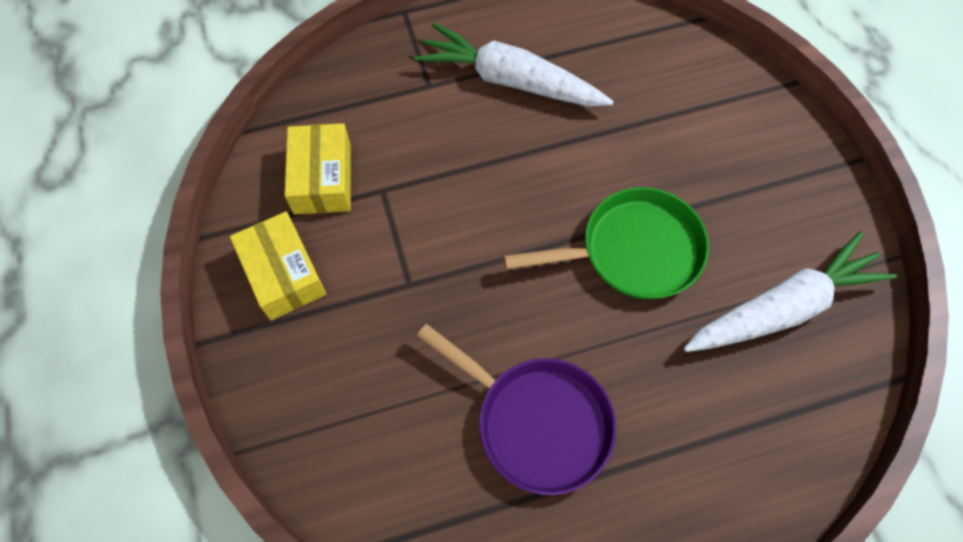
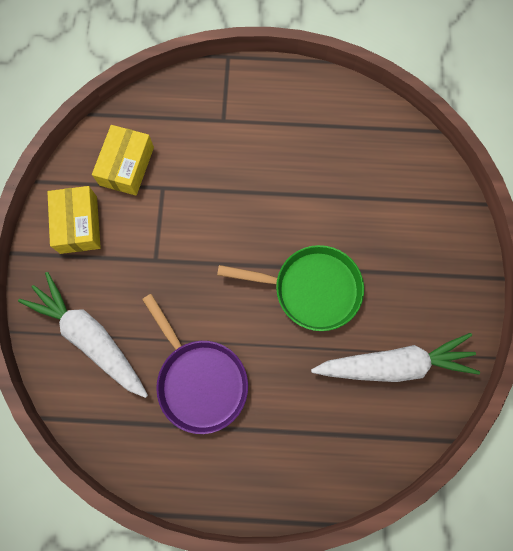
camera: 20 degrees right, 10 degrees up
white carrot [414,23,614,107] -> white carrot moved to [18,272,148,398]

